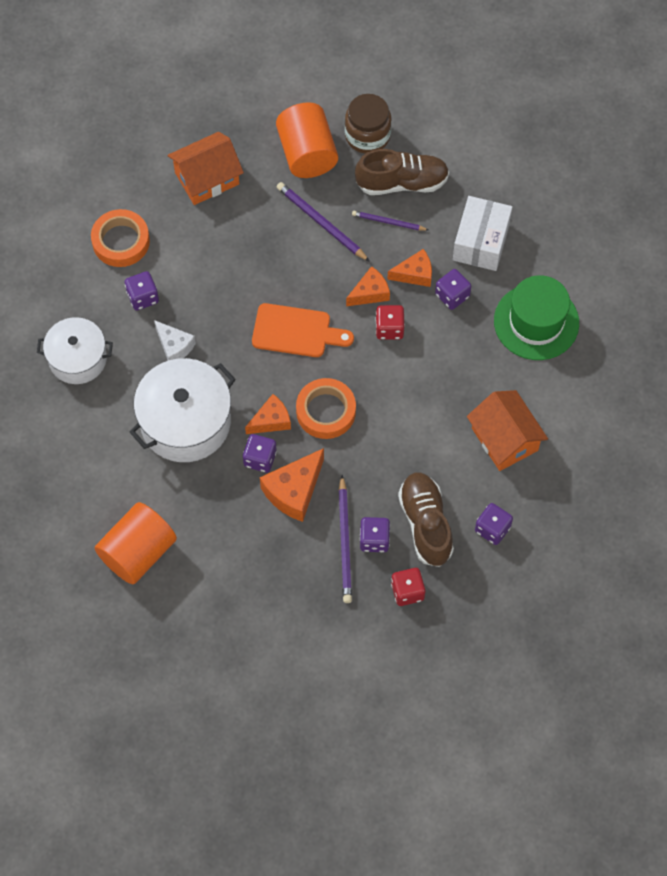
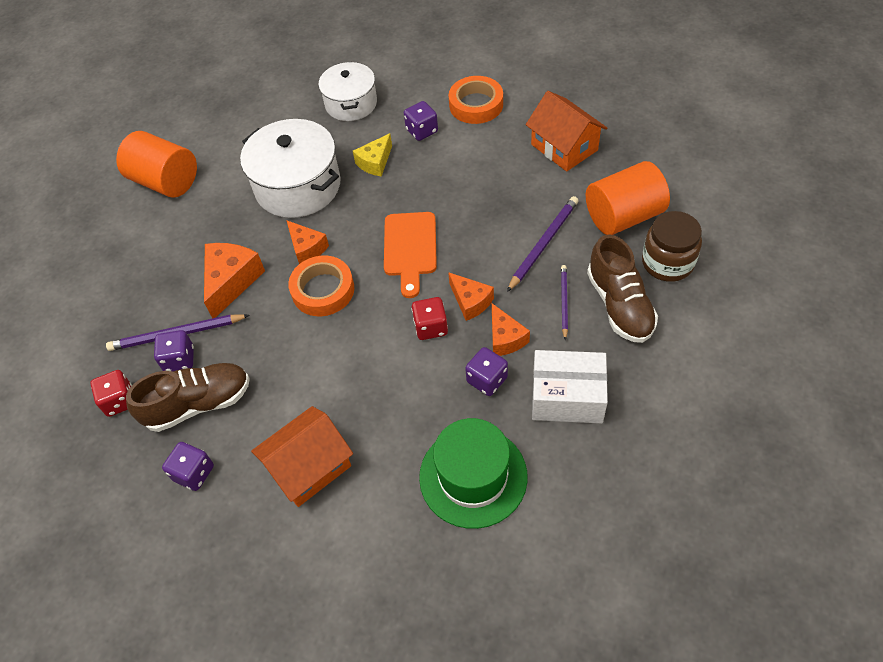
camera: 85 degrees right, 10 degrees down
white cheese [154,320,196,360] -> yellow cheese [353,133,392,177]
purple dice [243,434,277,473] -> none
orange cheese [260,448,324,522] -> orange cheese turned 75 degrees clockwise [204,243,265,318]

